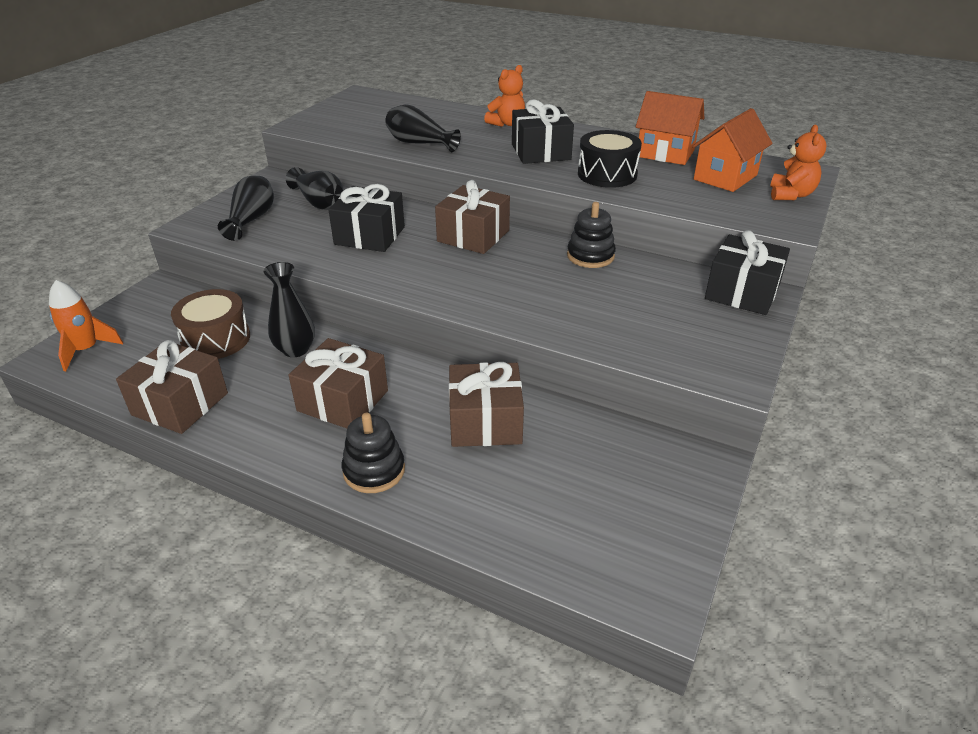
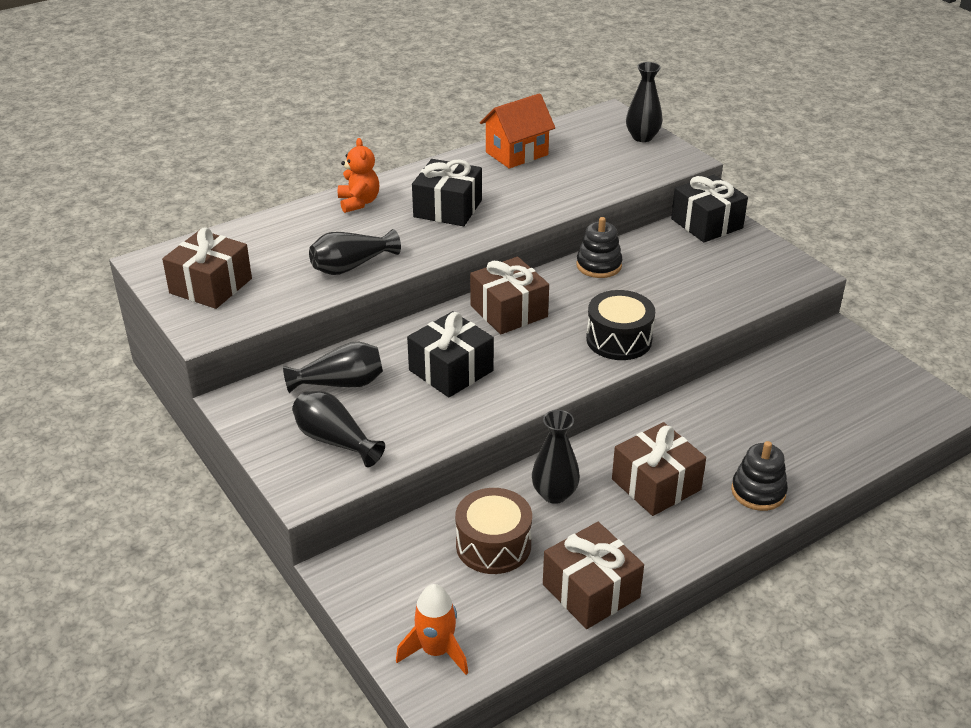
camera: 60 degrees left, 0 degrees up
brown gift [449,362,524,447] -> brown gift moved to [162,227,252,309]
black drum [578,130,642,188] -> black drum moved to [586,290,655,360]
orange house [692,108,773,192] -> none
orange teddy bear [770,125,827,200] -> black vase [626,62,663,142]

